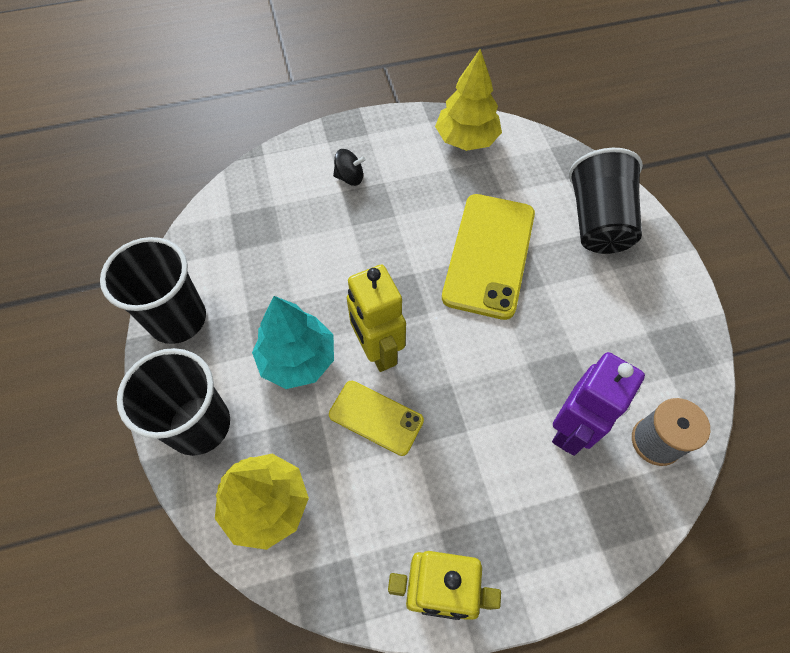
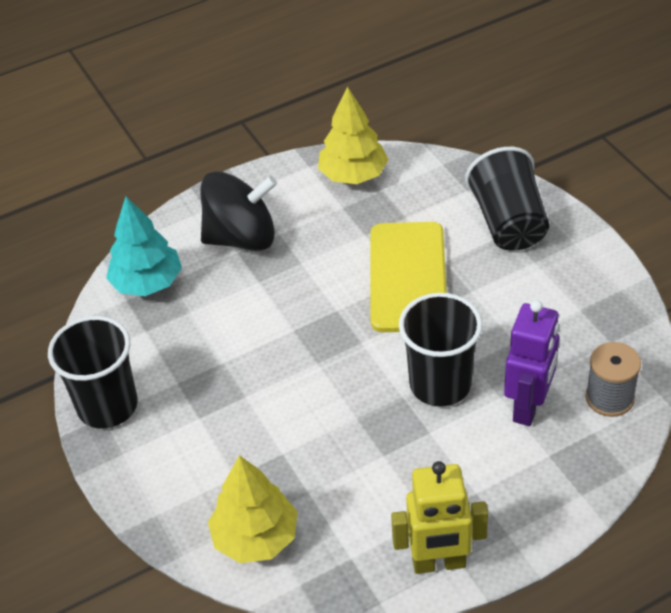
camera: 10 degrees left, 15 degrees down
black cup [117,348,230,456] -> black cup moved to [399,293,482,407]
turquoise tree [252,296,334,389] -> turquoise tree moved to [106,196,182,296]
yellow phone [329,381,424,456] -> none
black spinning top [333,149,366,186] -> black spinning top [200,171,277,251], size x2.28
yellow robot [347,264,406,372] -> none

